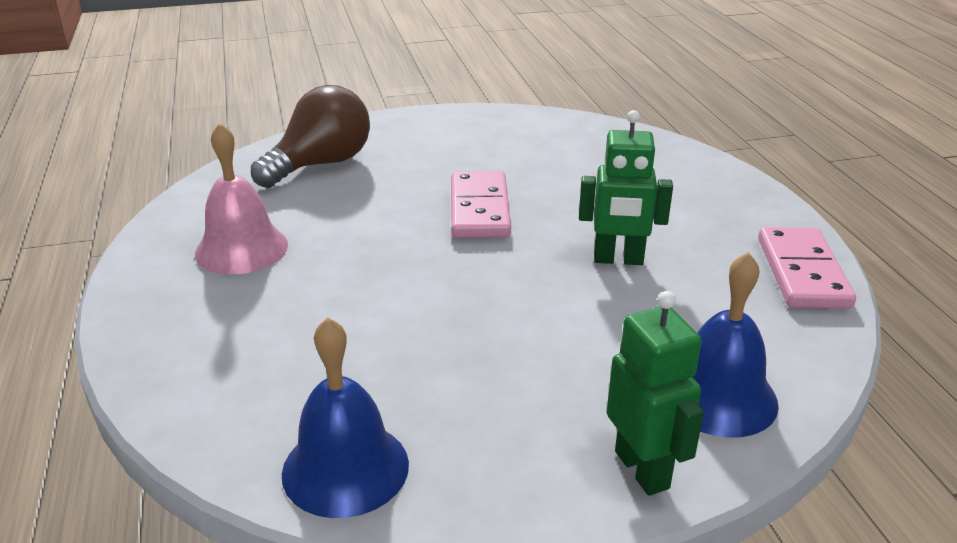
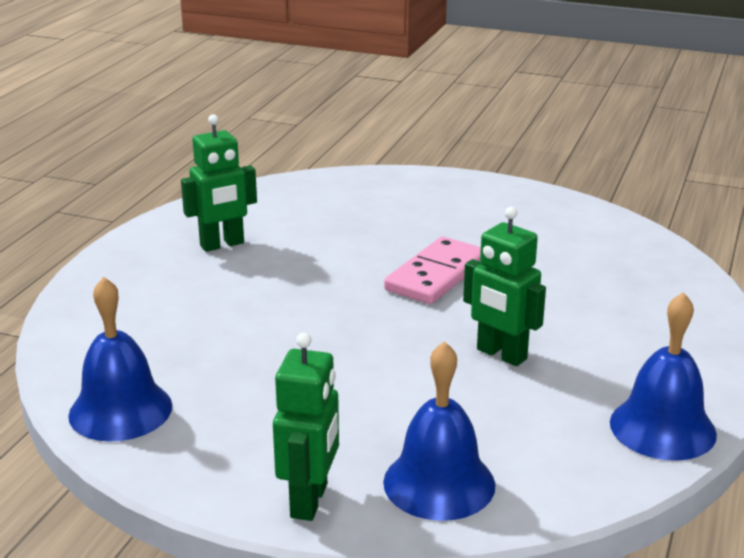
camera: 35 degrees right, 5 degrees down
pink bell [195,123,288,274] -> green robot [181,114,257,252]
brown light bulb [251,85,370,188] -> none
pink domino [758,227,856,309] -> blue bell [610,292,717,461]

